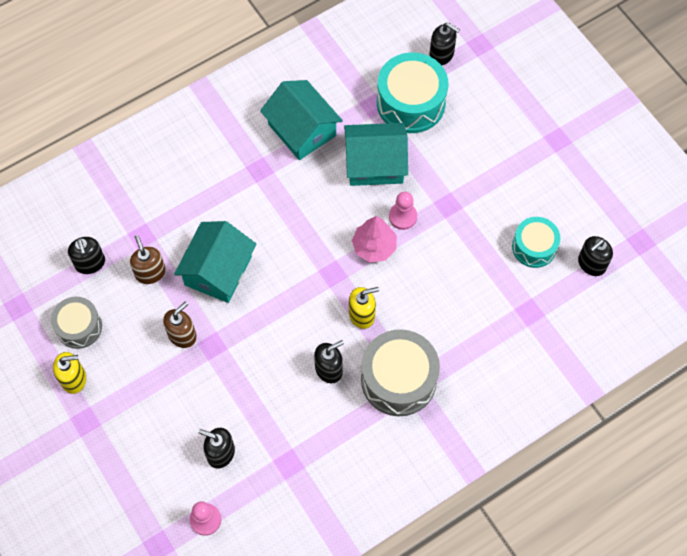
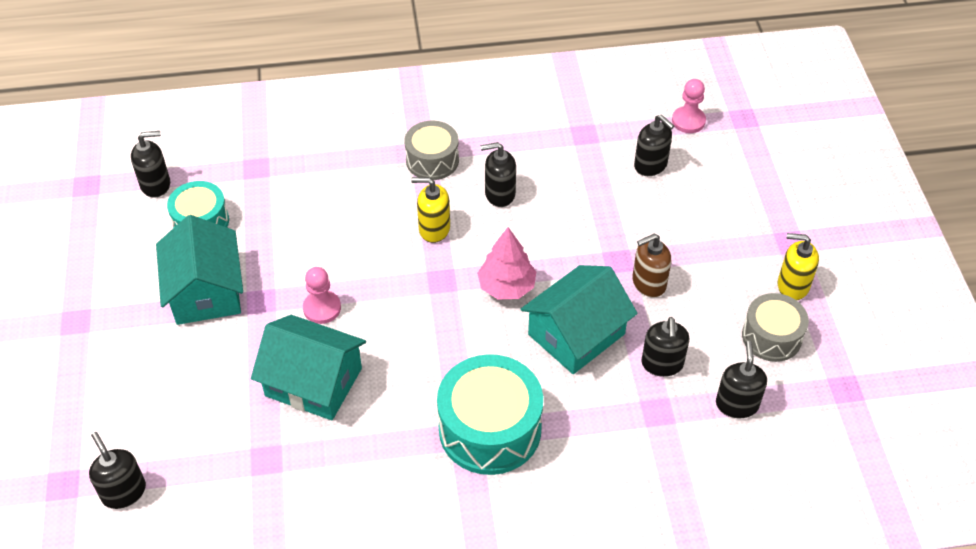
camera: 155 degrees left, 15 degrees down
brown soap dispenser [130,235,166,284] -> black soap dispenser [641,317,689,377]
turquoise house [260,80,343,160] -> turquoise house moved to [156,215,243,325]
pink tree [352,216,397,262] -> pink tree moved to [477,227,536,299]
grey drum [361,329,440,416] -> grey drum [404,121,459,180], size x0.61
turquoise drum [377,52,448,133] -> turquoise drum moved to [437,354,543,475]

